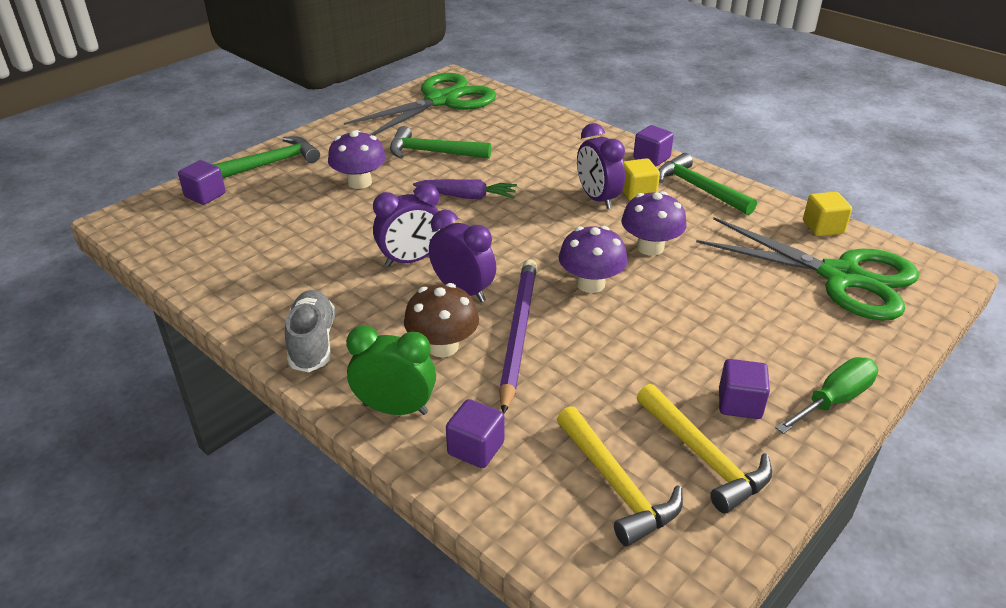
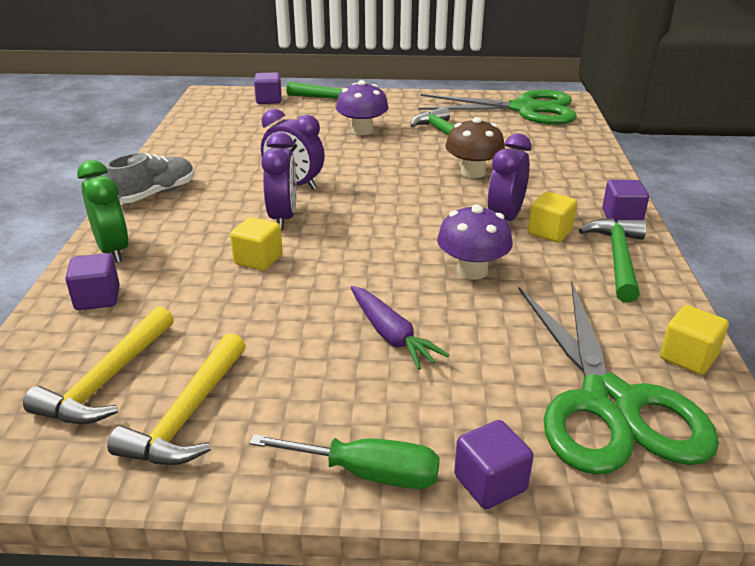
camera: 50 degrees right, 5 degrees down
brown mushroom [404,283,479,357] -> brown mushroom moved to [445,117,505,178]
purple carrot [413,179,517,199] -> purple carrot moved to [351,286,449,370]
purple pencil [499,259,537,413] -> yellow cube [230,217,283,271]
purple mushroom [559,226,628,293] -> none
purple cube [719,359,770,419] -> purple cube moved to [454,420,533,509]

